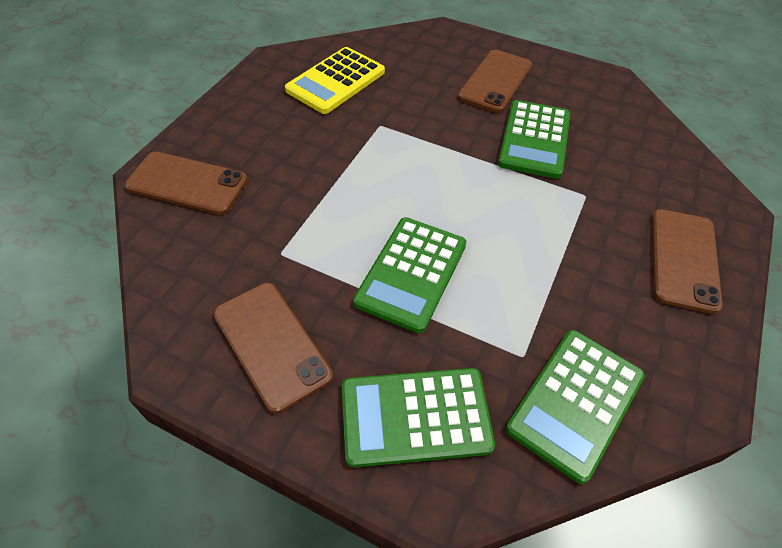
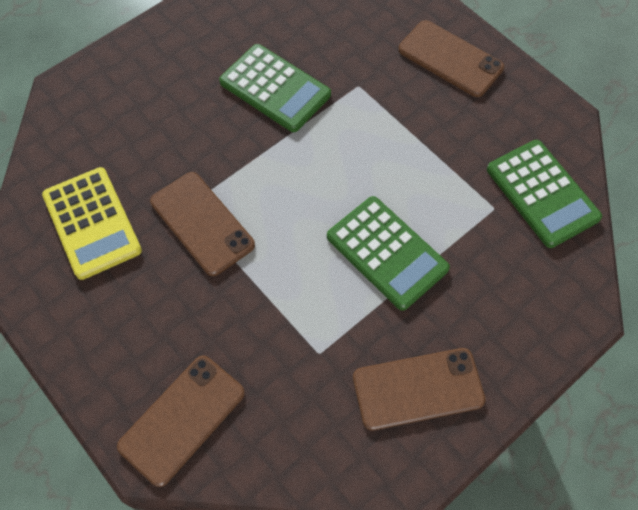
camera: 65 degrees left, 10 degrees up
green calculator [342,368,495,468] -> none
brown phone [458,50,532,113] -> brown phone moved to [150,172,255,276]

